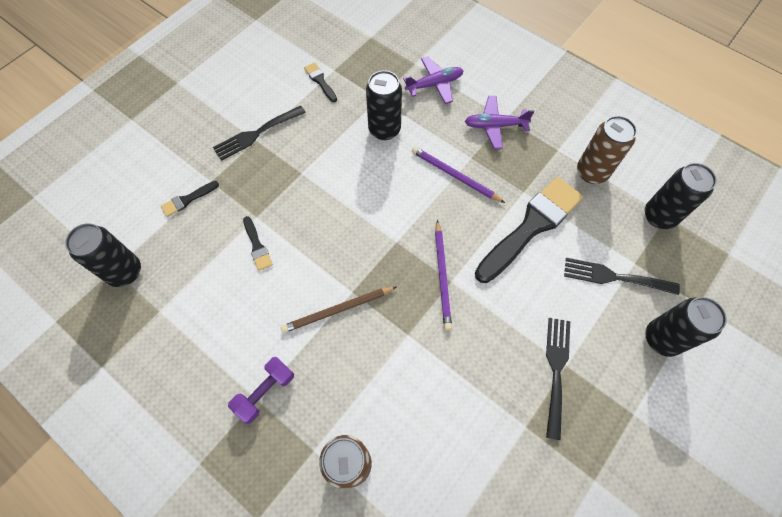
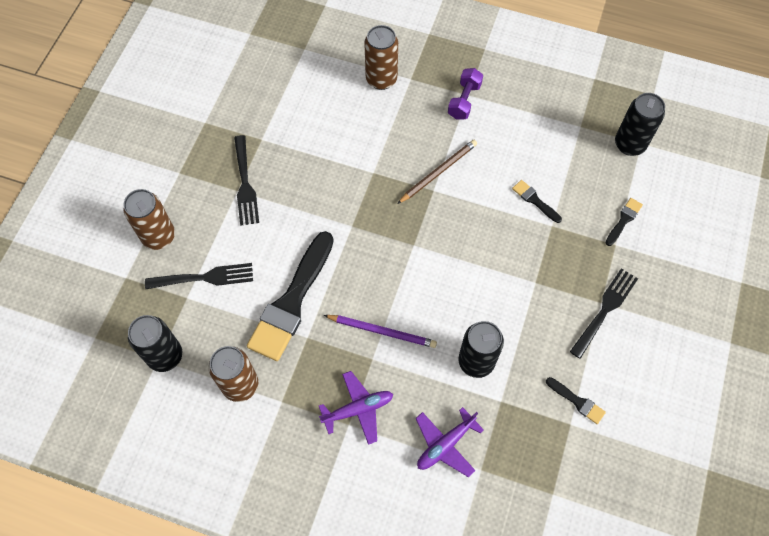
camera: 160 degrees right, 0 degrees up
purple pencil [435,220,452,330] -> none
black can [645,297,727,357] -> brown can [123,189,175,250]

